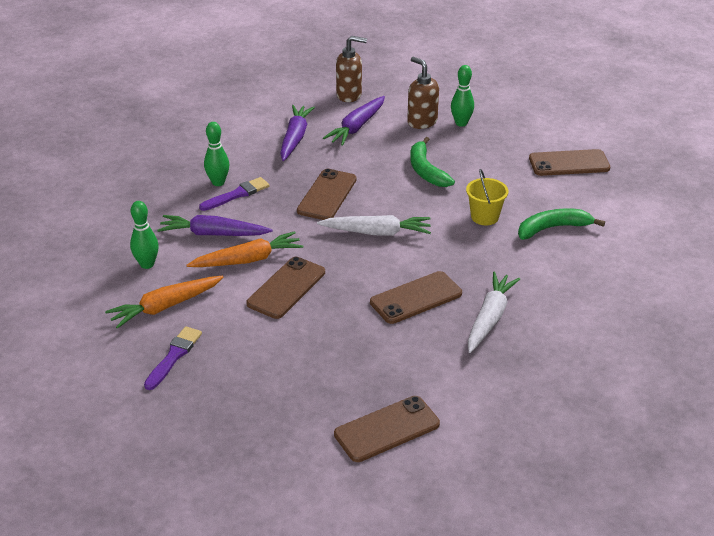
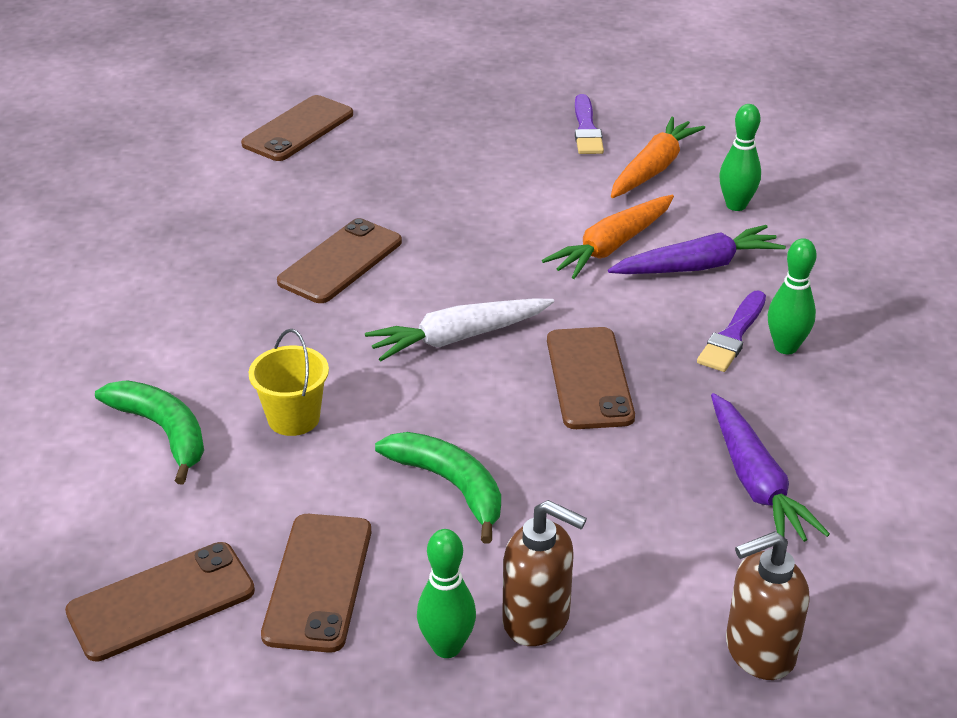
camera: 155 degrees right, 0 degrees up
brown phone [246,257,325,319] -> brown phone moved to [261,514,371,653]
purple carrot [323,96,385,146] -> none
white carrot [468,272,520,353] -> none
green banana [518,208,605,240] -> green banana turned 90 degrees counterclockwise [95,381,204,484]

